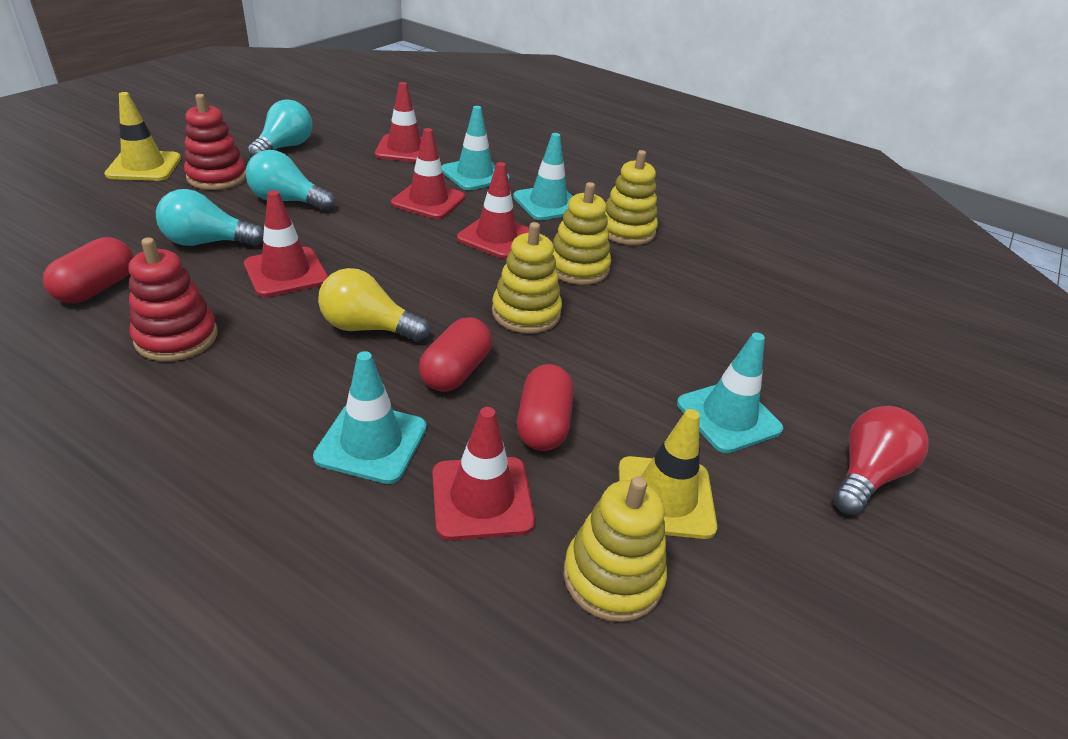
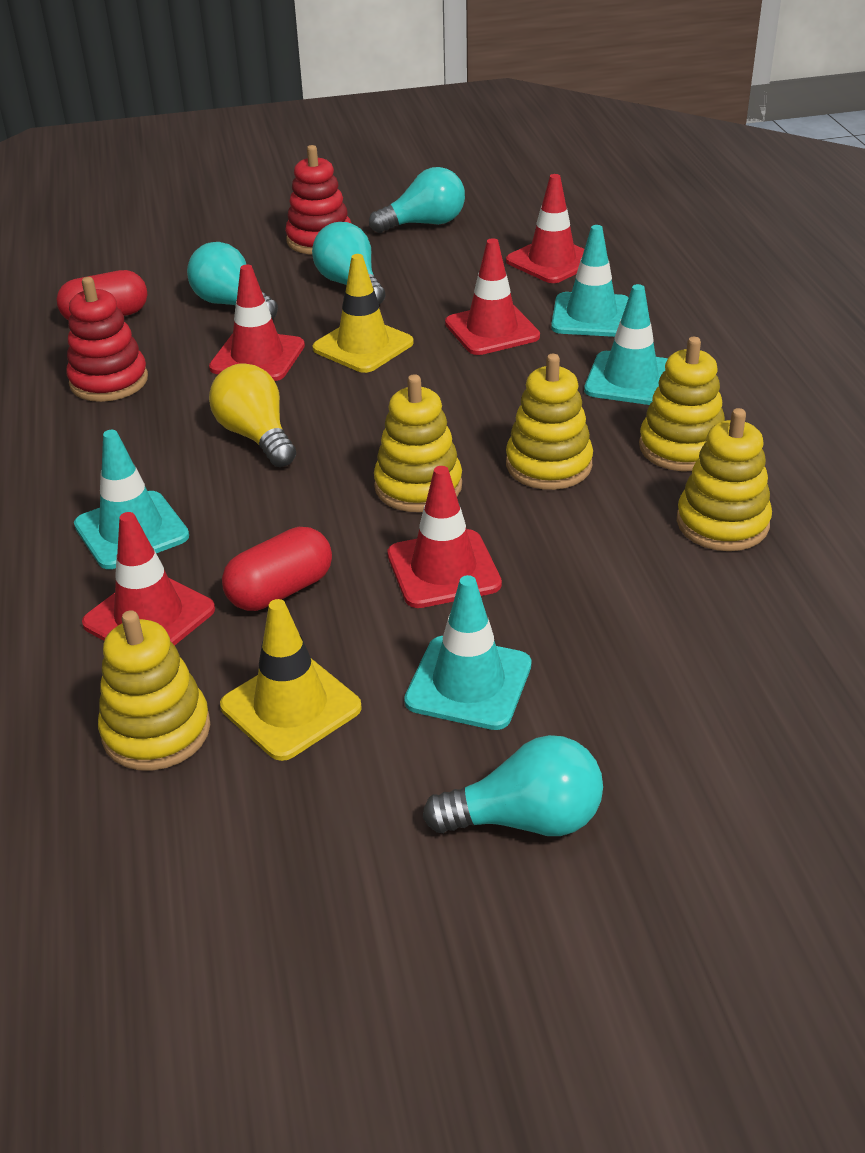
camera: 50 degrees right, 0 degrees up
yellow traffic cone [104,92,181,181] -> yellow traffic cone moved to [313,254,414,373]
red capsule [419,317,492,392] -> none
red traffic cone [457,162,529,259] -> red traffic cone moved to [387,466,502,608]
red light bulb [833,406,929,515] -> turquoise light bulb [423,735,603,836]
none -> yellow stacking toy [677,408,772,551]

